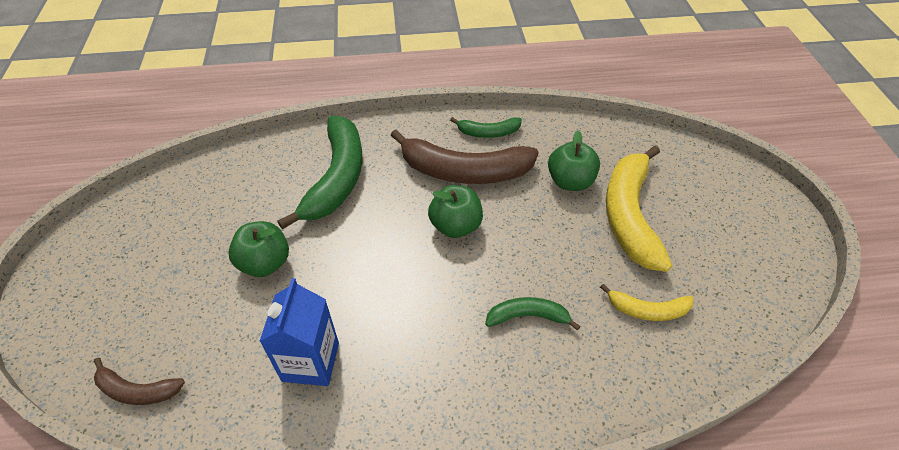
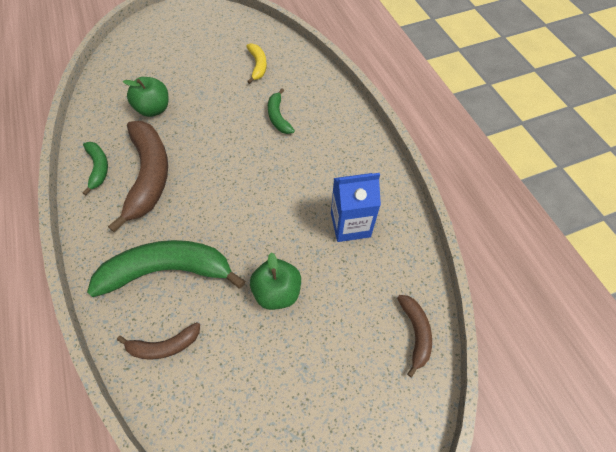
camera: 105 degrees left, 10 degrees up
green apple [428,185,483,238] -> none
yellow banana [606,146,672,272] -> none
none -> brown banana [117,322,200,360]

